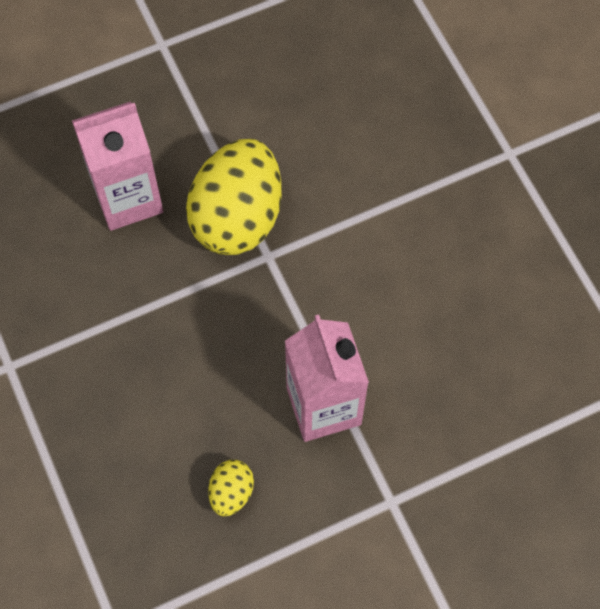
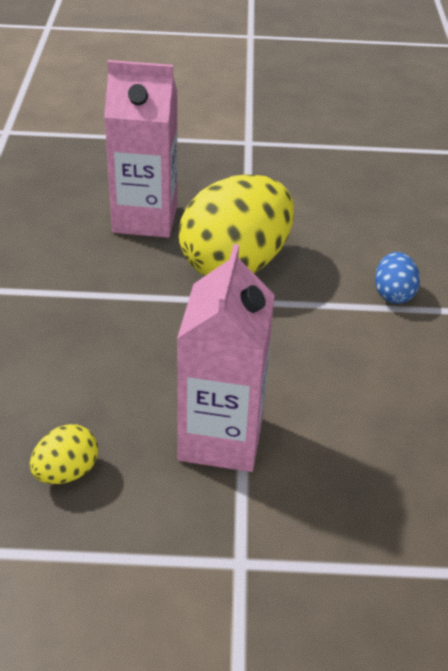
camera: 25 degrees right, 25 degrees down
none -> blue egg [375,252,420,304]

